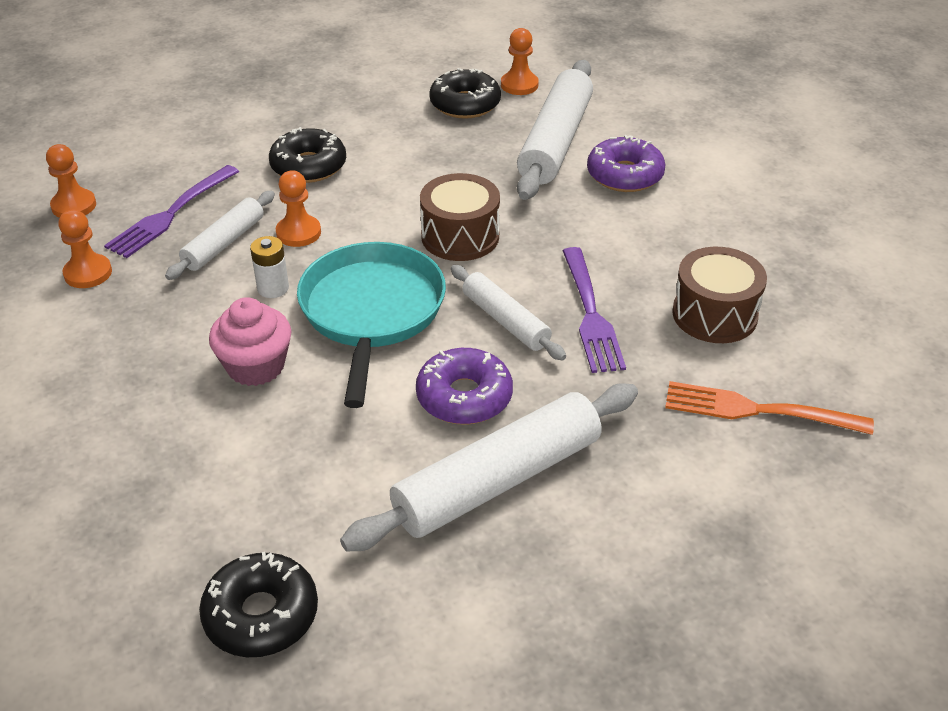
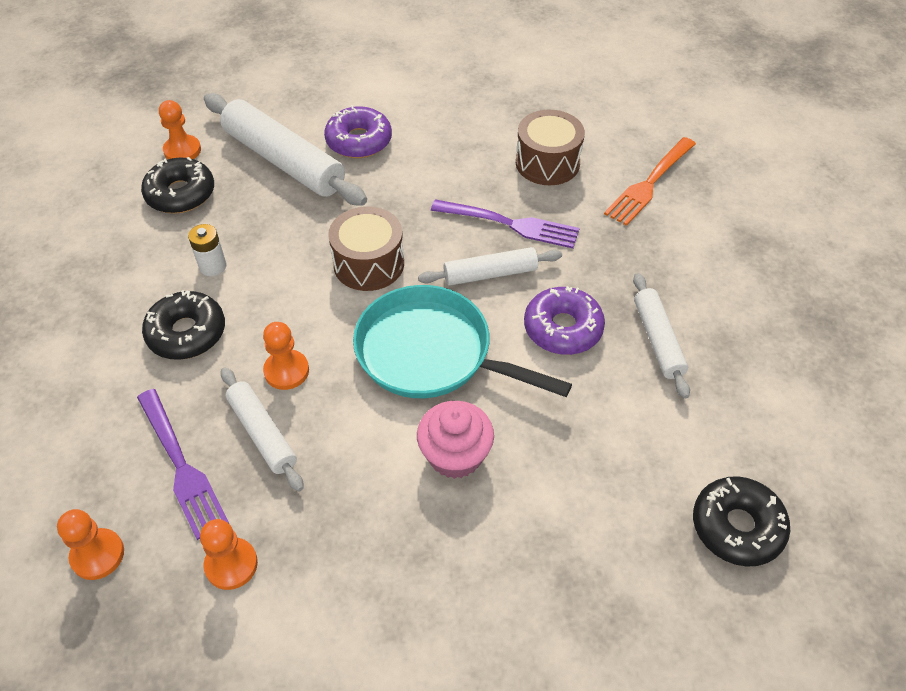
camera: 65 degrees left, 10 degrees up
white battery [250,236,289,298] -> white battery moved to [188,224,226,276]
white rolling pin [340,384,638,551] -> white rolling pin [633,273,690,399], size x0.57

